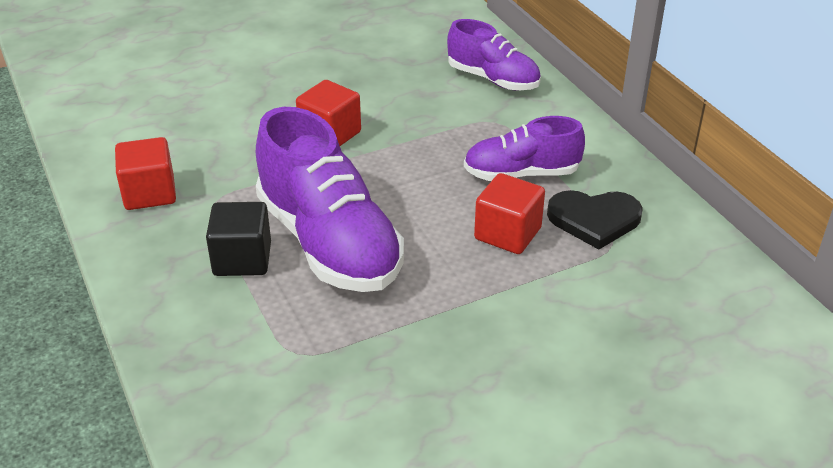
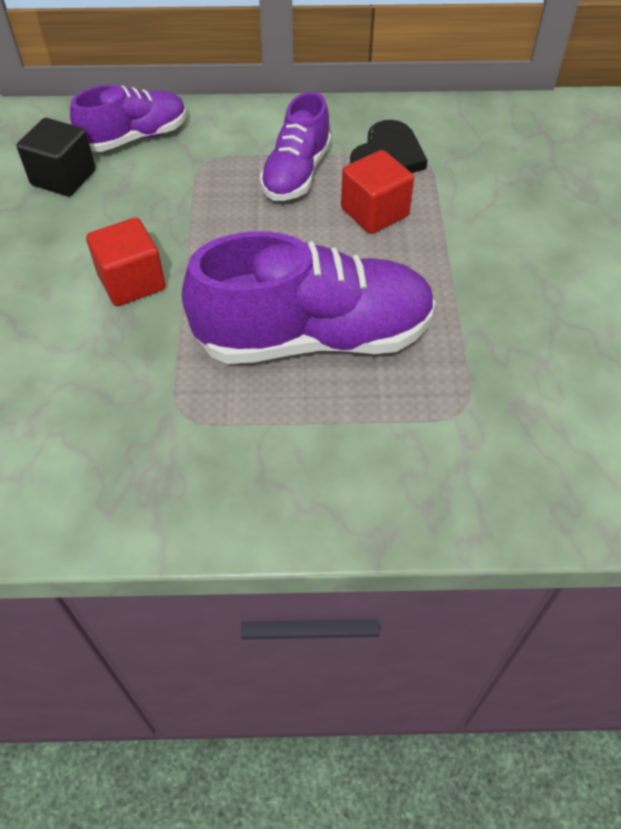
camera: 65 degrees left, 15 degrees up
red cube [115,137,176,210] -> none
black cube [206,202,271,276] -> black cube moved to [17,118,96,196]

